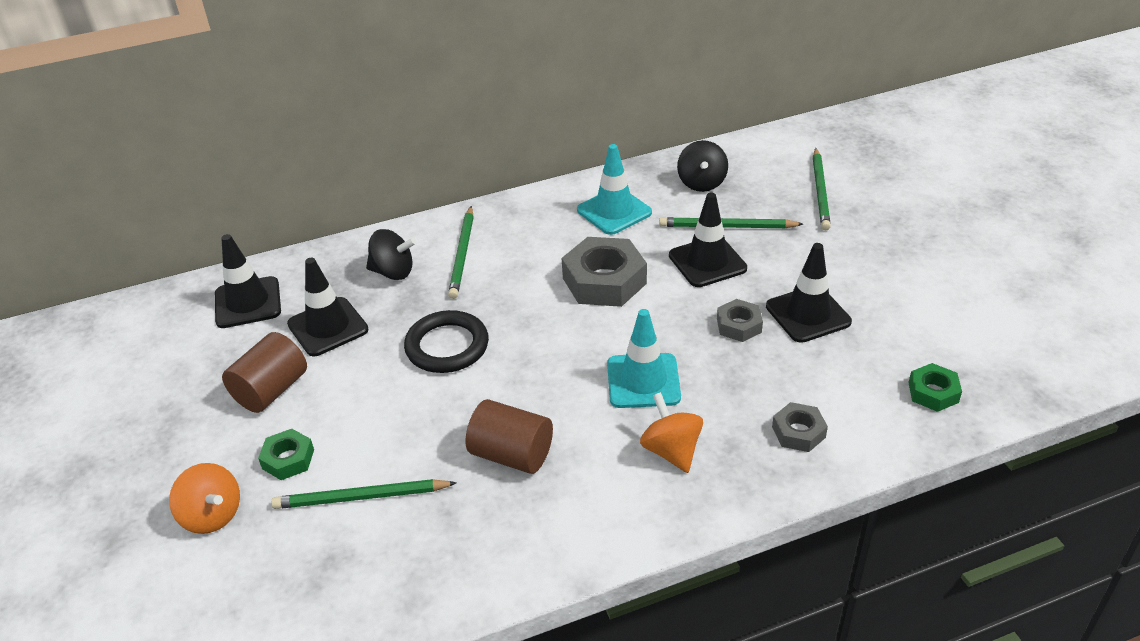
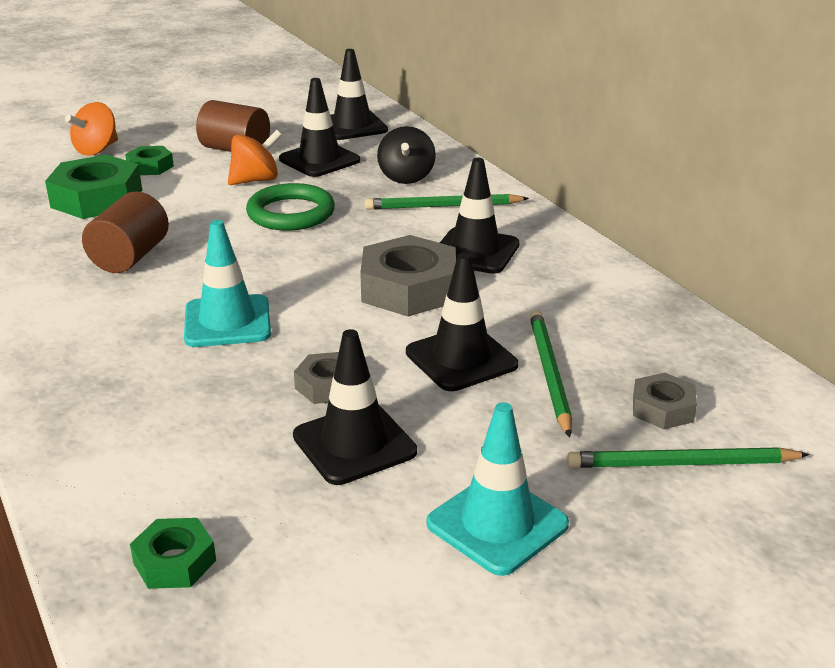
camera: 80 degrees right, 10 degrees down
green pencil [271,479,457,509] -> green nut [45,154,142,219]
black ring [404,310,489,373] -> green ring [246,183,335,231]
turquoise traffic cone [577,144,652,235] -> turquoise traffic cone moved to [427,402,569,576]
orange spinning top [640,392,703,473] -> orange spinning top moved to [228,130,282,185]
black spinning top [677,140,728,192] -> none
grey nut [772,402,828,452] -> grey nut moved to [633,373,697,429]
none -> black traffic cone [440,158,520,274]

